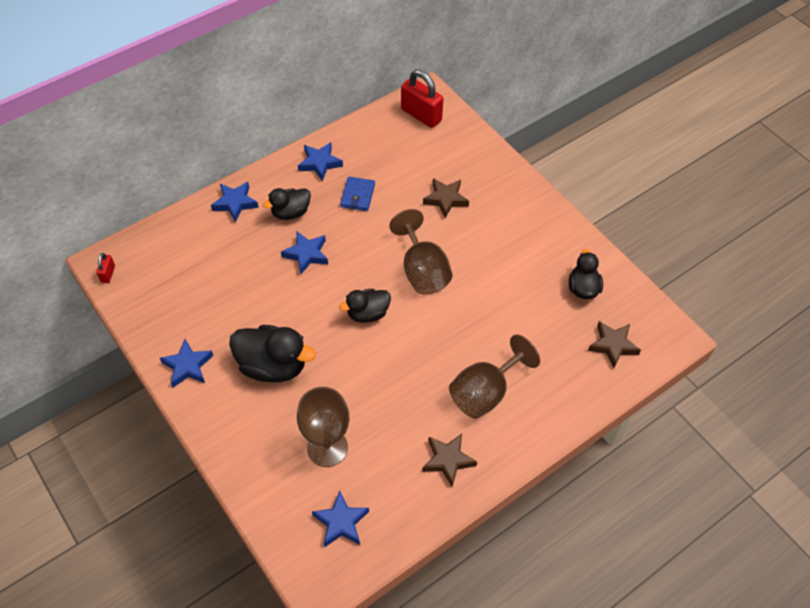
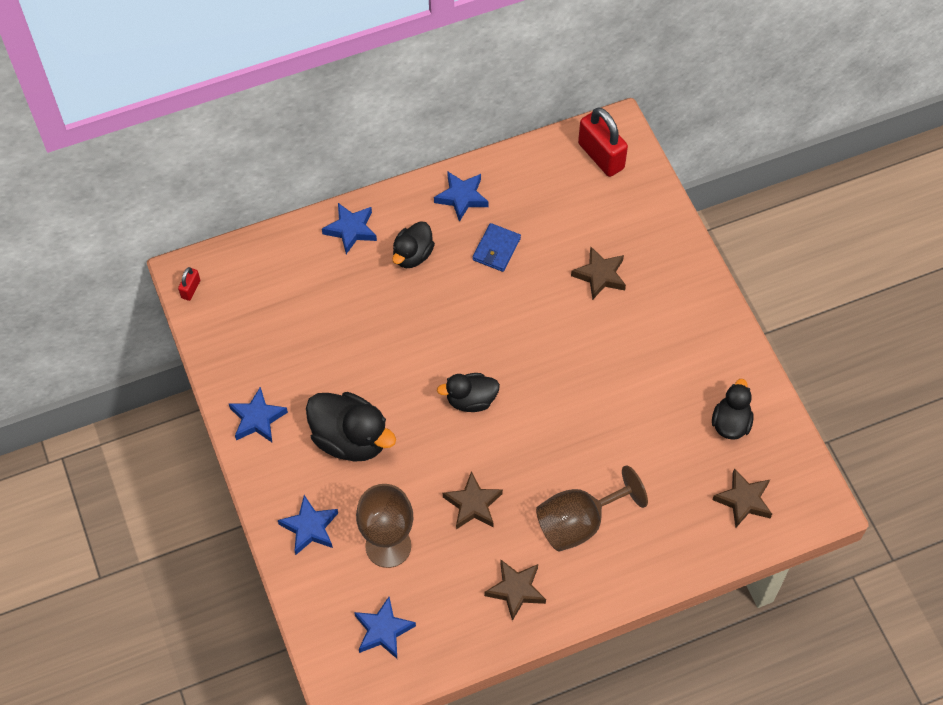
camera: 15 degrees right, 5 degrees up
black duck [263,188,311,220] -> black duck turned 45 degrees counterclockwise [392,221,435,268]
blue star [281,231,328,274] -> blue star moved to [278,495,338,555]
brown goblet [389,209,453,294] -> none
none -> brown star [443,471,503,529]

